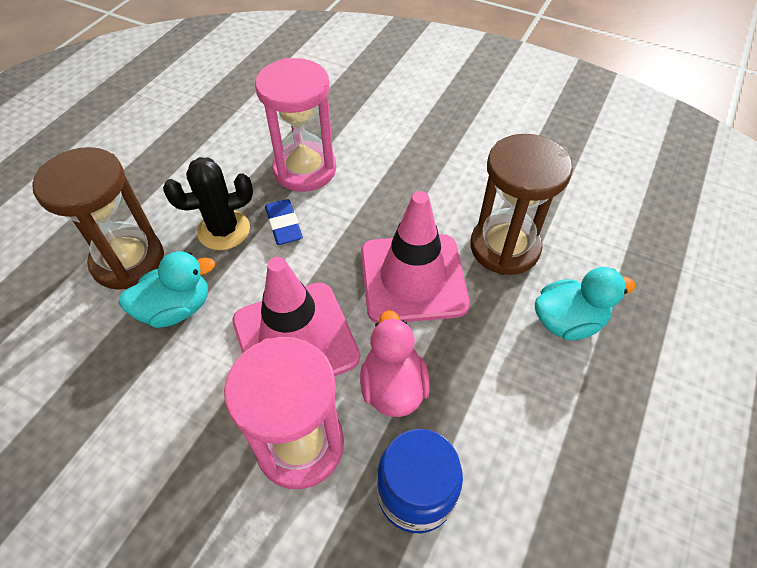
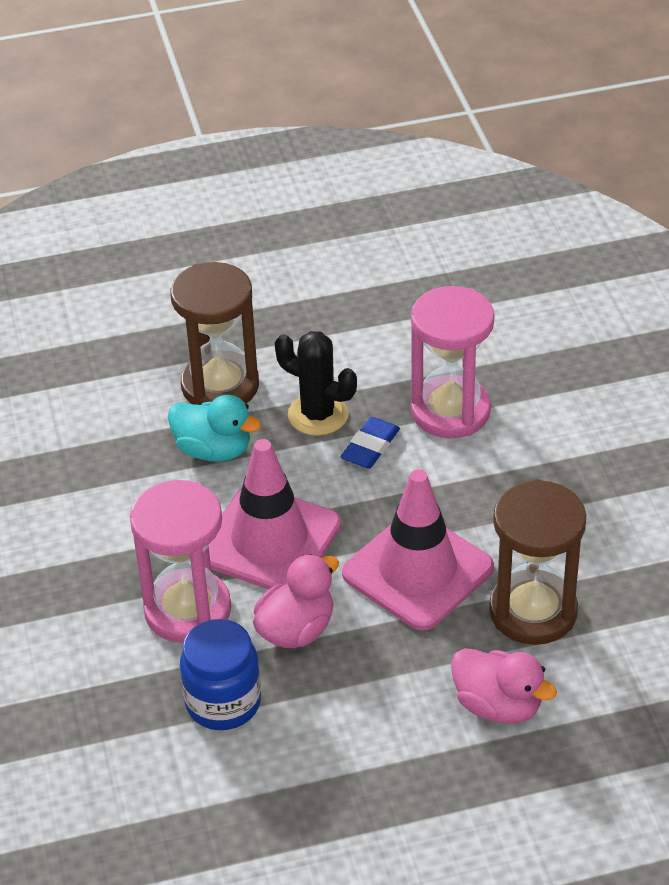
camera: 50 degrees right, 10 degrees down
turquoise duck [535,267,636,340] -> pink duck [451,648,557,724]

